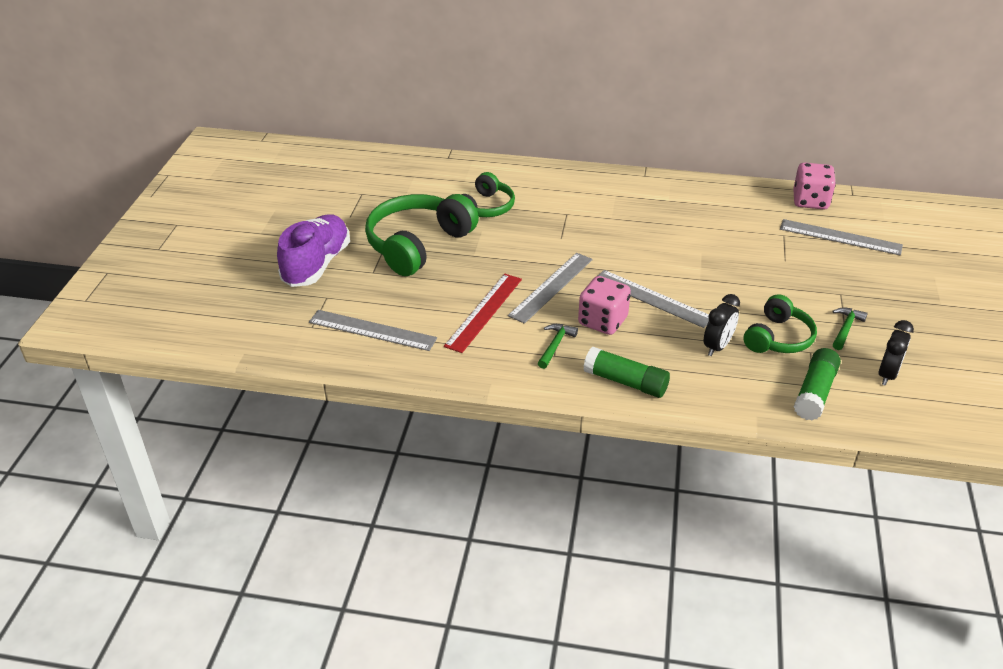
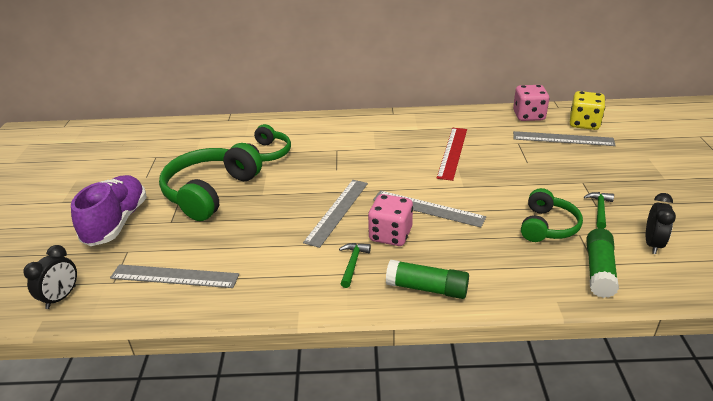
camera: 10 degrees left, 5 degrees down
red ruler [444,274,522,353] -> red ruler moved to [437,128,467,181]
black clock [704,294,740,356] -> black clock moved to [23,245,77,309]
none -> yellow dice [570,91,605,130]

